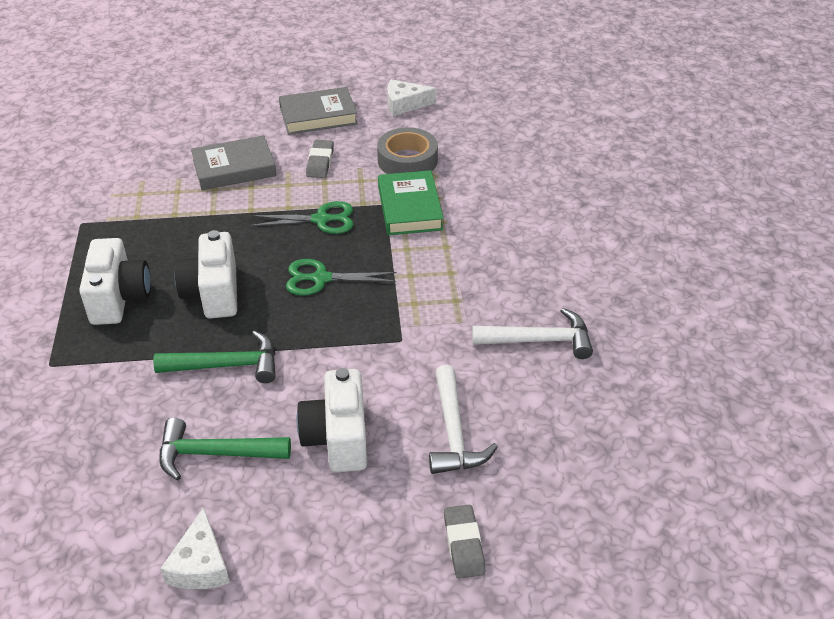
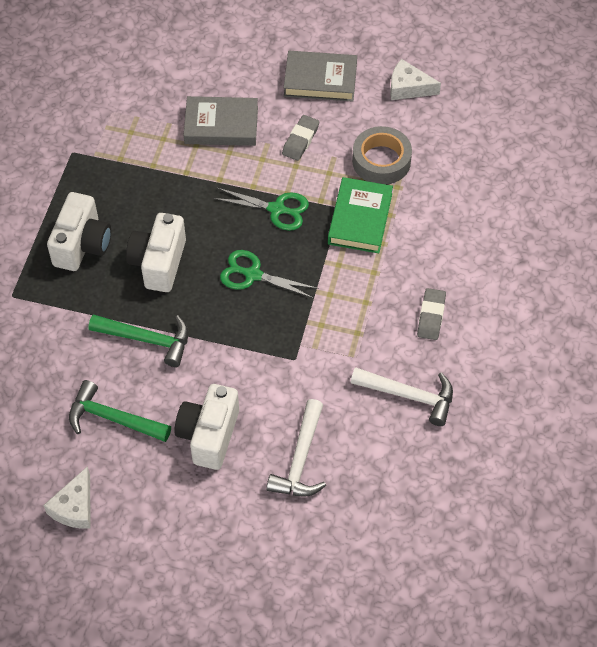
camera: 20 degrees right, 15 degrees up
grey eraser [444,505,485,579] -> grey eraser moved to [417,288,446,340]

